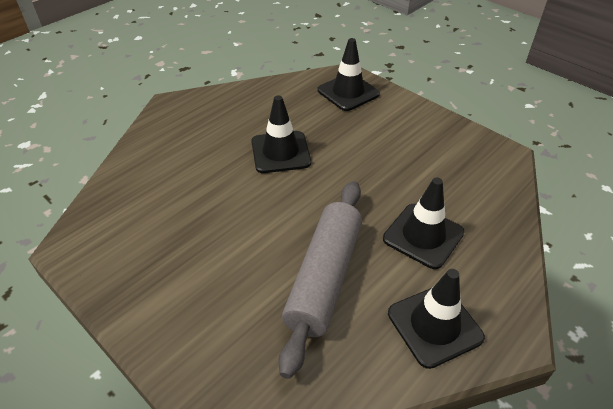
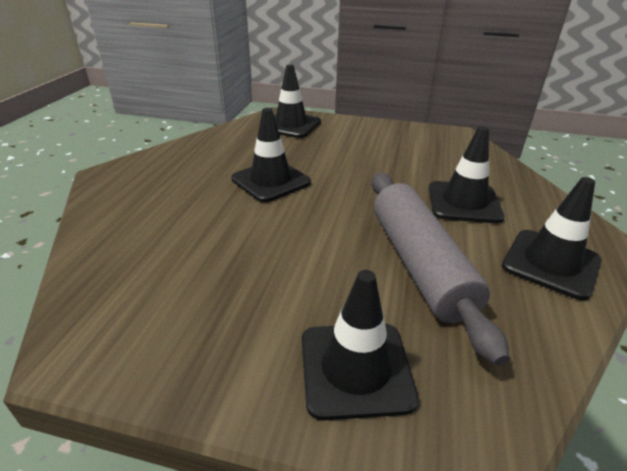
camera: 30 degrees left, 10 degrees down
none -> black traffic cone [302,270,419,420]

